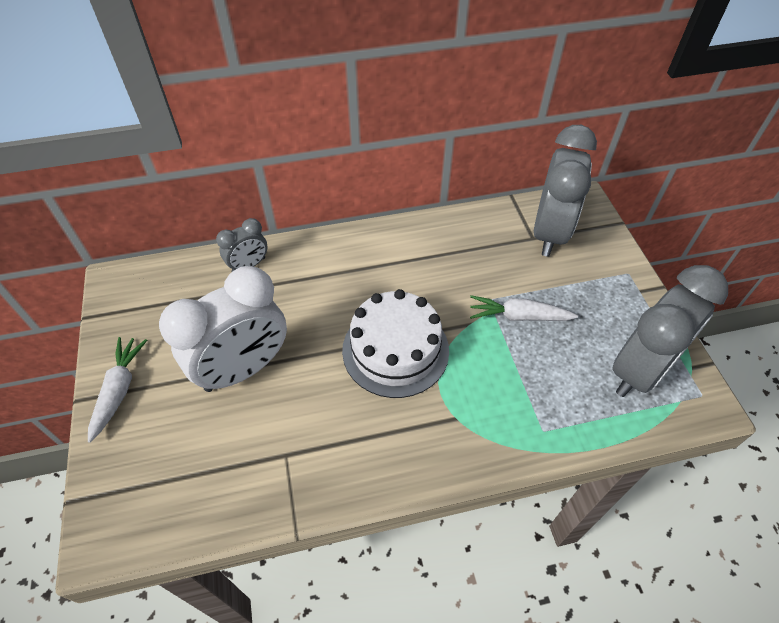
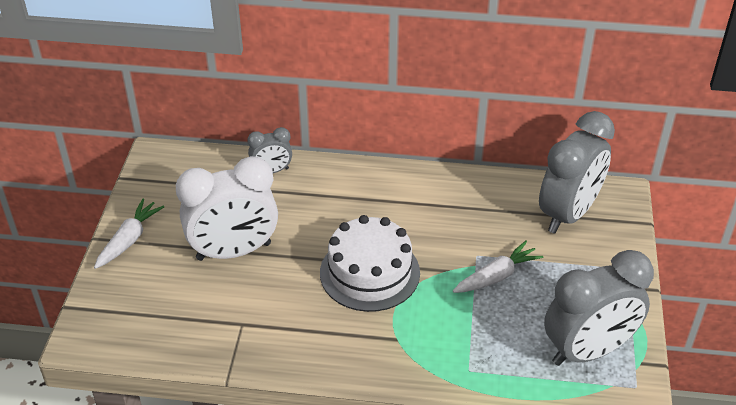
camera: 20 degrees right, 10 degrees down
white carrot [470,295,578,321] -> white carrot turned 120 degrees clockwise [453,241,544,293]

